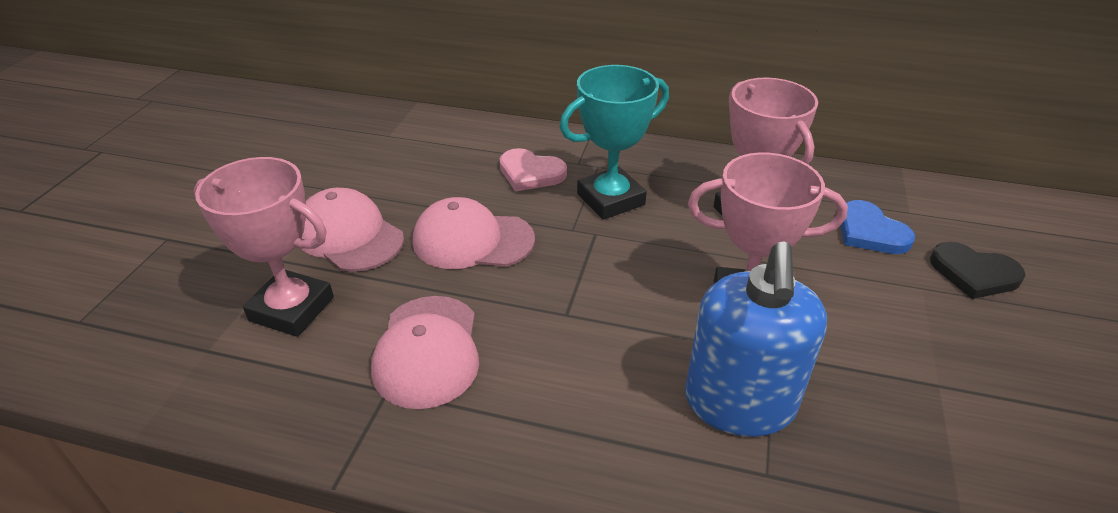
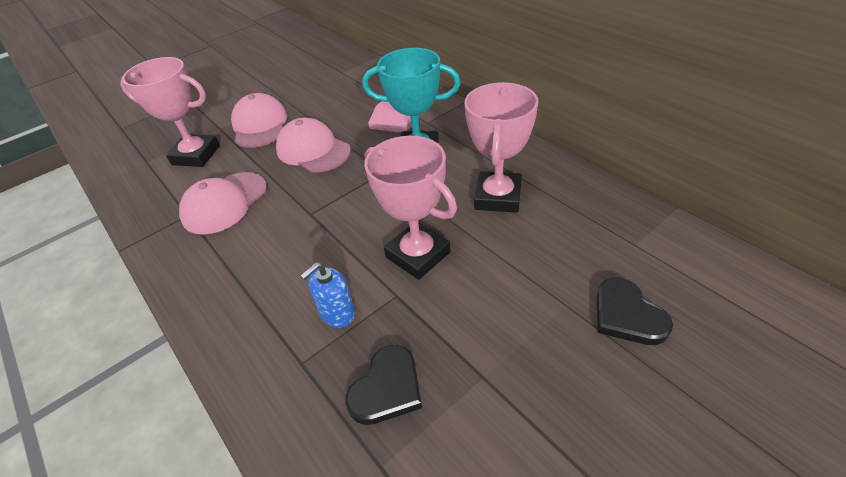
camera: 40 degrees right, 5 degrees up
pink trophy [194,157,334,337] -> pink trophy turned 45 degrees counterclockwise [120,57,220,167]
blue soap dispenser [685,242,827,437] -> blue soap dispenser [301,262,355,328], size x0.50
blue heart [840,200,915,254] -> none
none -> black heart [345,345,422,425]

